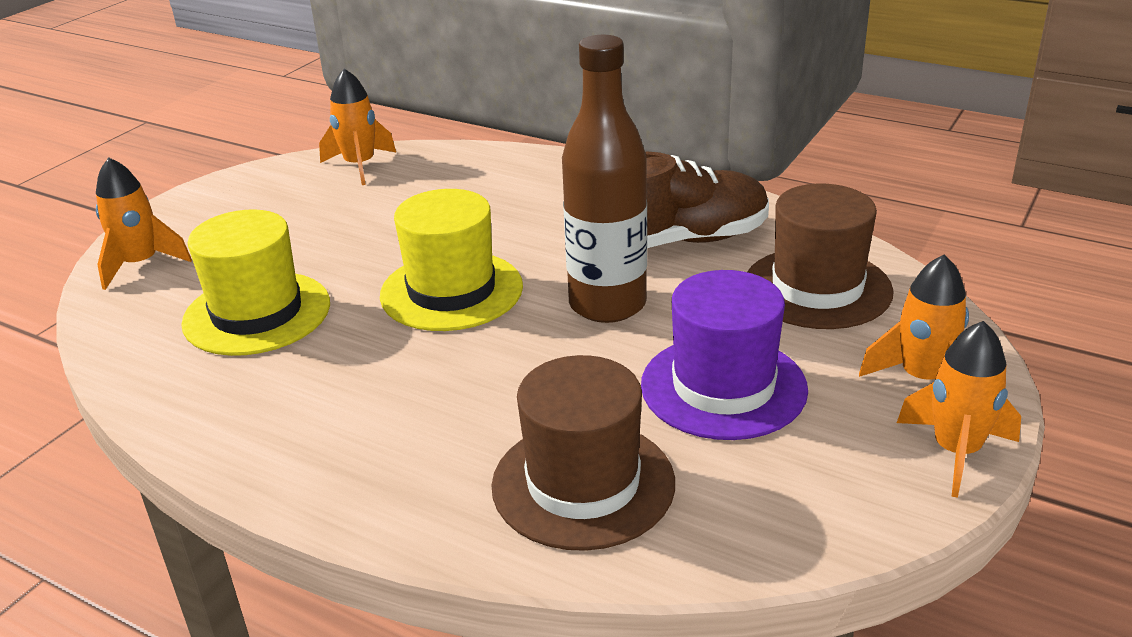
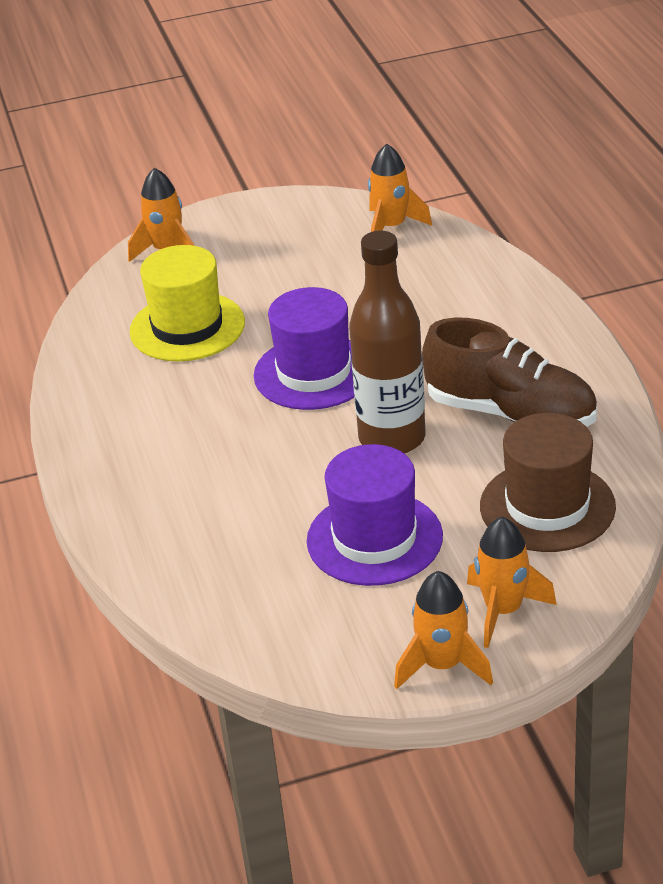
camera: 45 degrees right, 5 degrees up
yellow hat [380,189,523,331] -> purple hat [254,287,354,410]
brown hat [492,355,675,551] -> none

